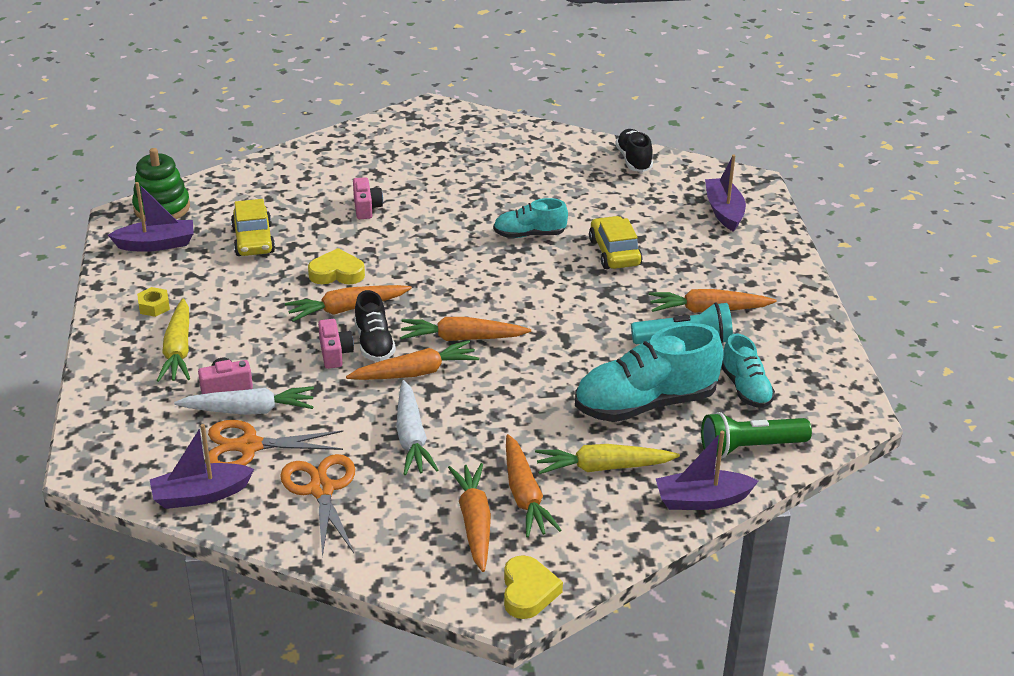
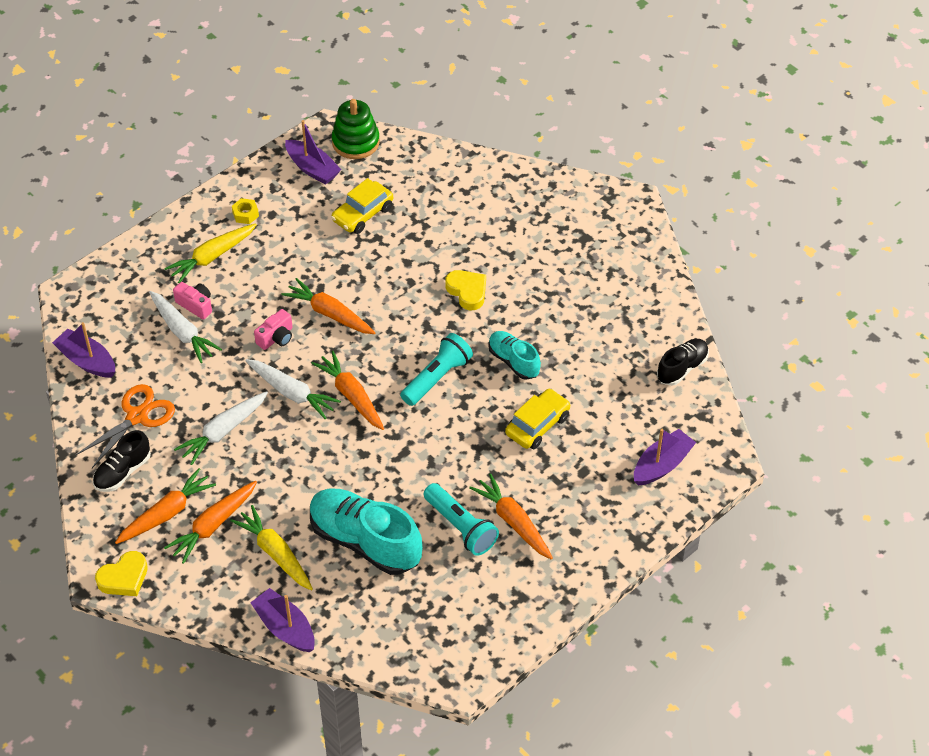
camera: 55 degrees right, 15 degrees up
orange scissors [205,420,343,465] -> none
yellow heart [308,248,365,284] -> yellow heart moved to [445,270,486,310]
orange carrot [346,340,479,380] -> white carrot [245,359,341,420]
pink camera [353,177,383,219] -> none
black shoe [354,290,396,362] -> black shoe moved to [93,430,151,492]
green flashlight [701,412,812,458] -> none
turquoise shoe [721,334,775,408] -> none
none -> turquoise flashlight [400,333,473,406]

